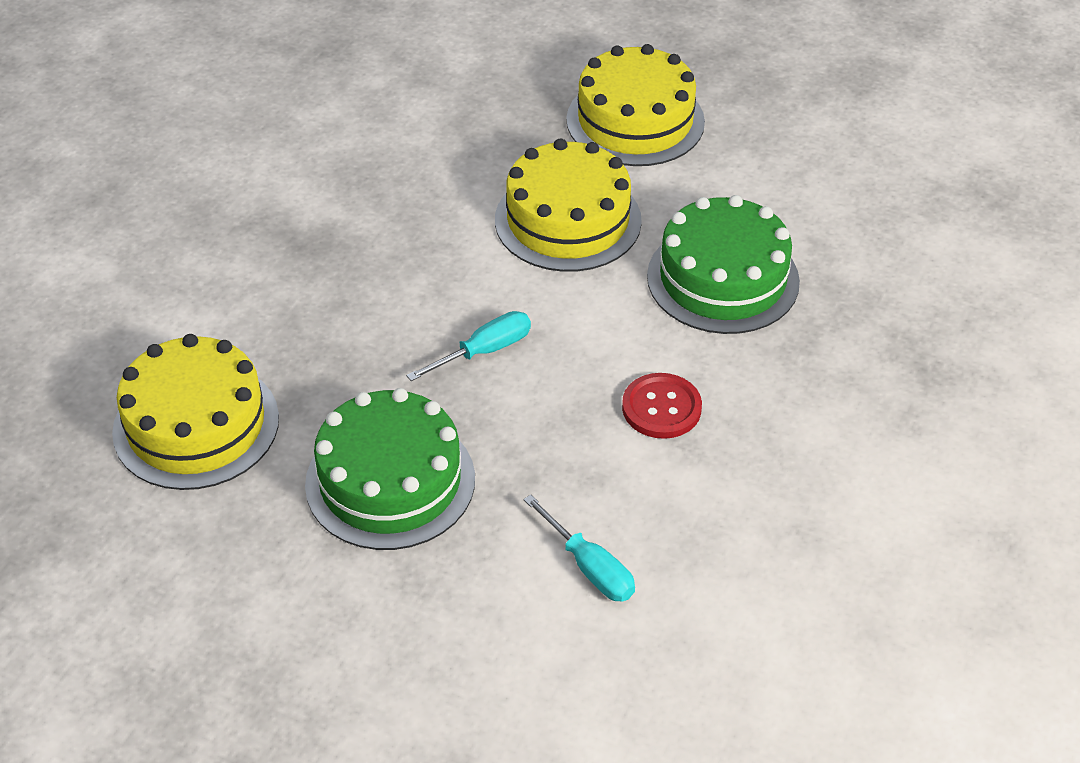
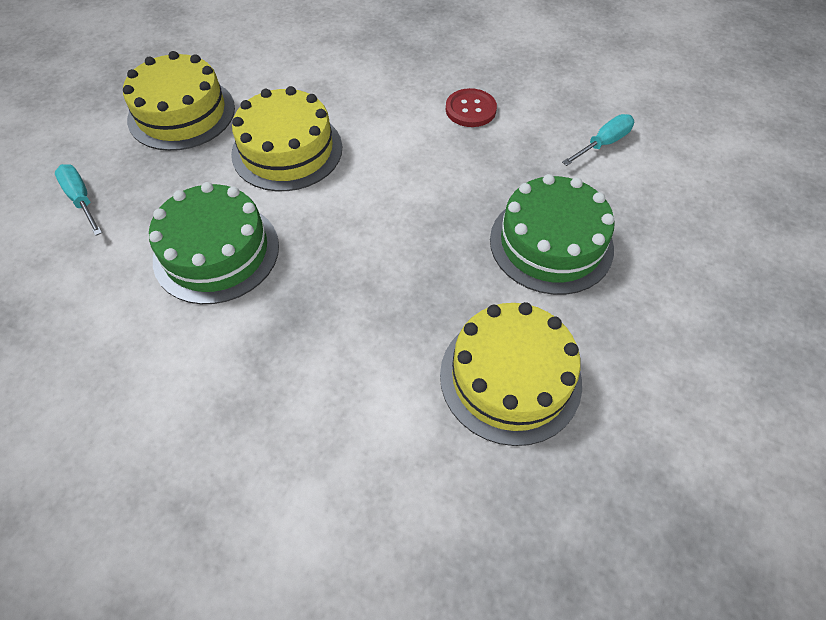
camera: 90 degrees left, 10 degrees up
turquoise screwdriver [406,311,531,381] -> turquoise screwdriver moved to [55,164,102,236]
green cake [647,195,800,334] -> green cake moved to [149,182,279,304]

